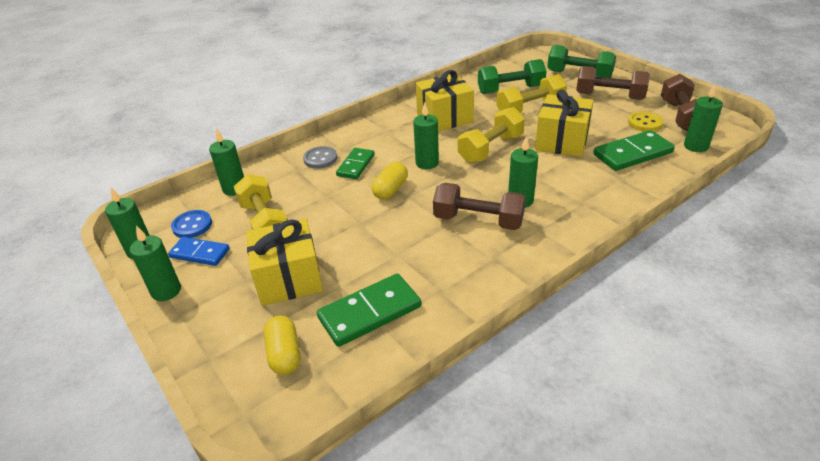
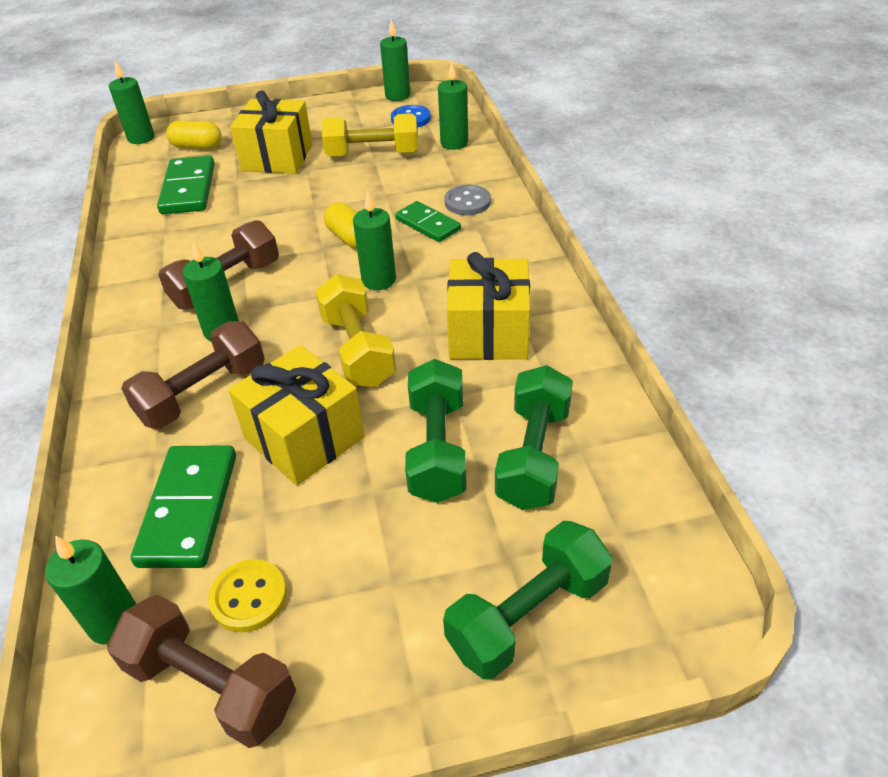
camera: 115 degrees right, 5 degrees up
green candle [130,226,181,301] -> green candle moved to [109,61,155,144]
blue domino [168,237,230,266] -> none
yellow dumbbell [496,74,567,114] -> green dumbbell [405,359,467,503]
brown dumbbell [576,66,650,100] -> brown dumbbell moved to [121,321,265,429]

